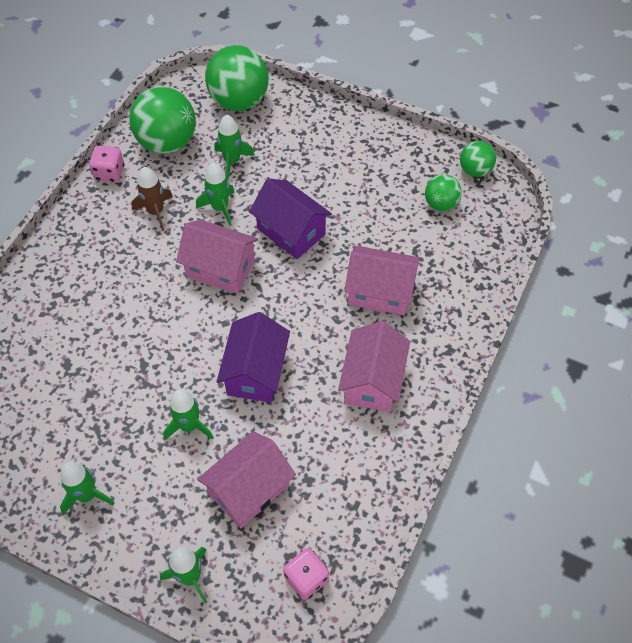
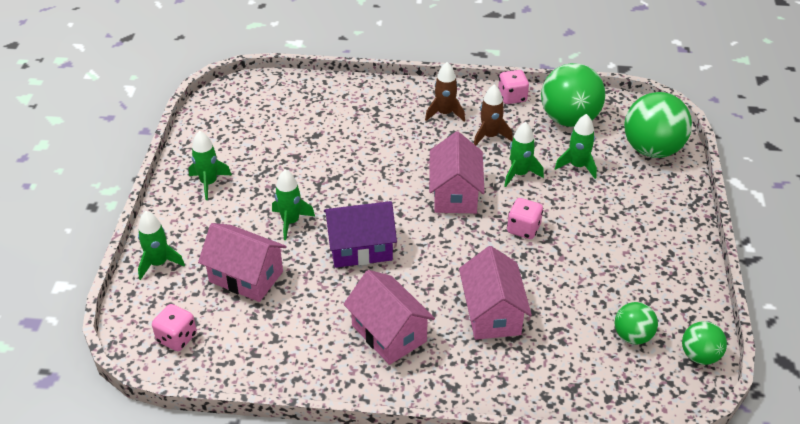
camera: 70 degrees right, 15 degrees down
purple house [249,179,332,259] -> pink dice [507,198,543,239]
pink house [338,321,410,412] -> pink house turned 60 degrees clockwise [343,270,435,365]
none -> brown rocket [425,62,465,122]

